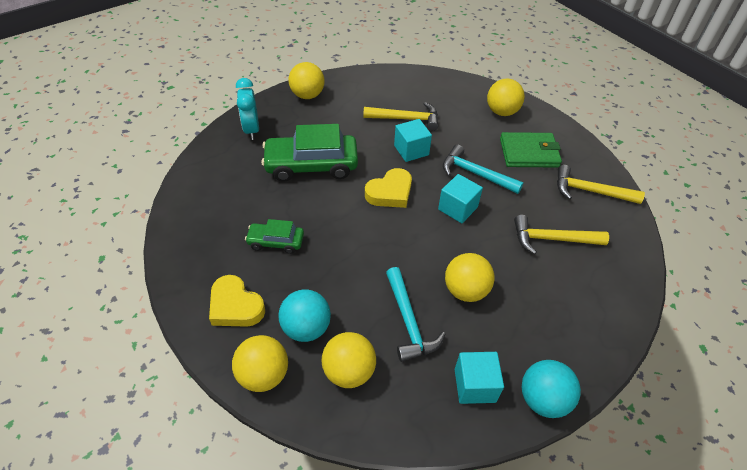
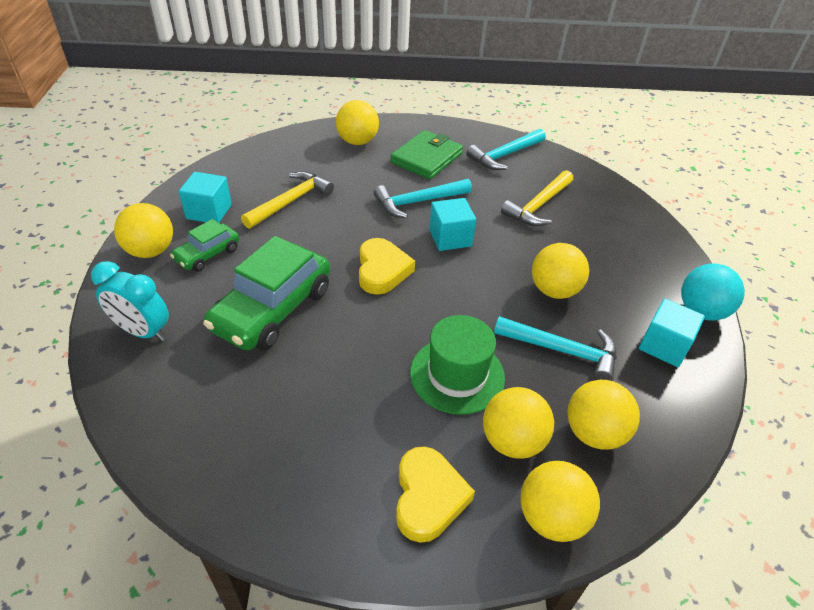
camera: 55 degrees left, 5 degrees down
yellow heart [209,275,265,327] -> yellow heart turned 75 degrees counterclockwise [396,447,475,543]
green car [245,219,304,254] -> green car moved to [170,219,239,272]
turquoise ball [279,289,331,342] -> yellow ball [483,387,554,459]
turquoise cube [394,119,432,162] -> turquoise cube moved to [179,172,232,223]
yellow hammer [557,165,645,204] -> turquoise hammer [466,129,546,170]
none -> green hat [410,315,505,415]

